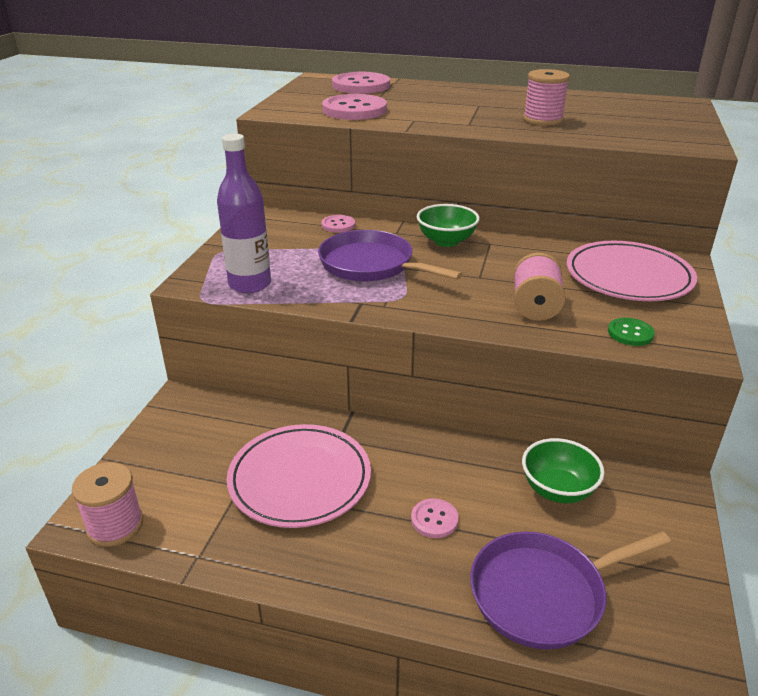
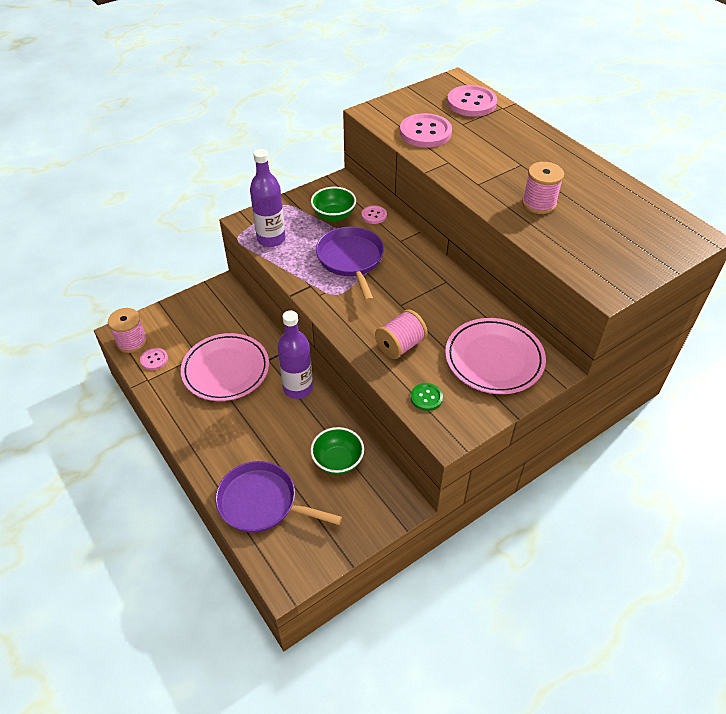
camera: 40 degrees right, 15 degrees up
pink button [411,498,459,538] -> pink button moved to [140,348,168,370]
green bowl [417,204,480,247] -> green bowl moved to [311,187,356,222]
none -> purple bottle [277,310,313,399]

